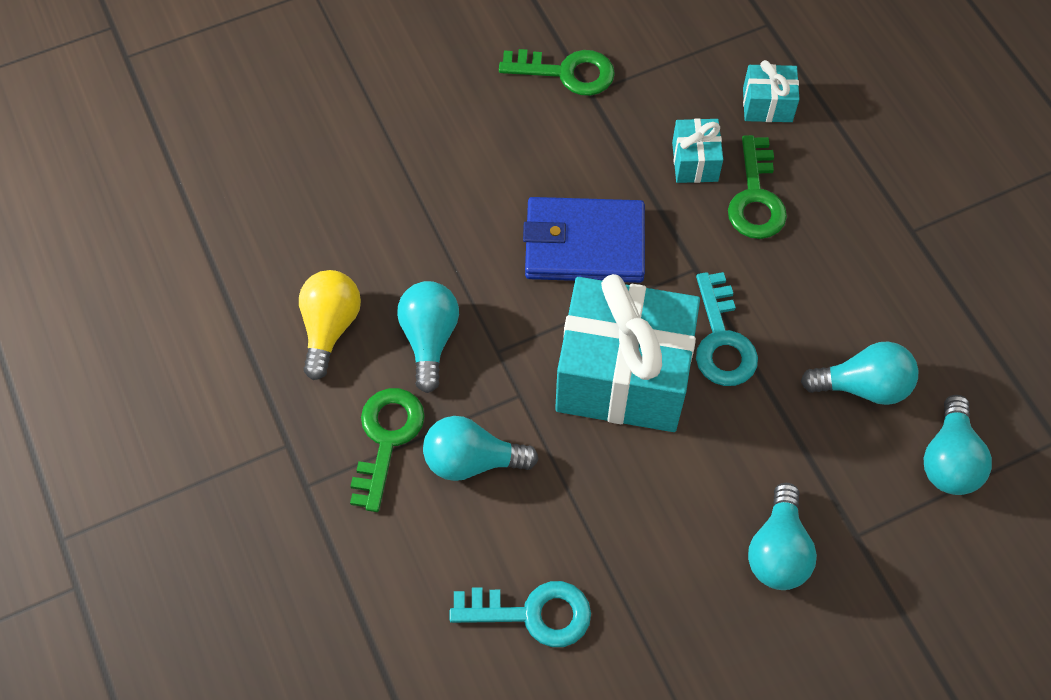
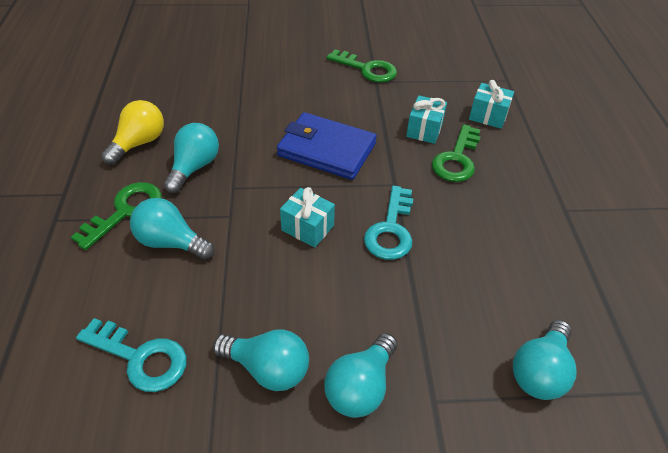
camera: 20 degrees right, 15 degrees down
turquoise gift [555,274,700,432] -> turquoise gift [280,187,335,248], size x0.44
turquoise light bulb [801,342,918,405] -> turquoise light bulb moved to [213,329,309,391]

